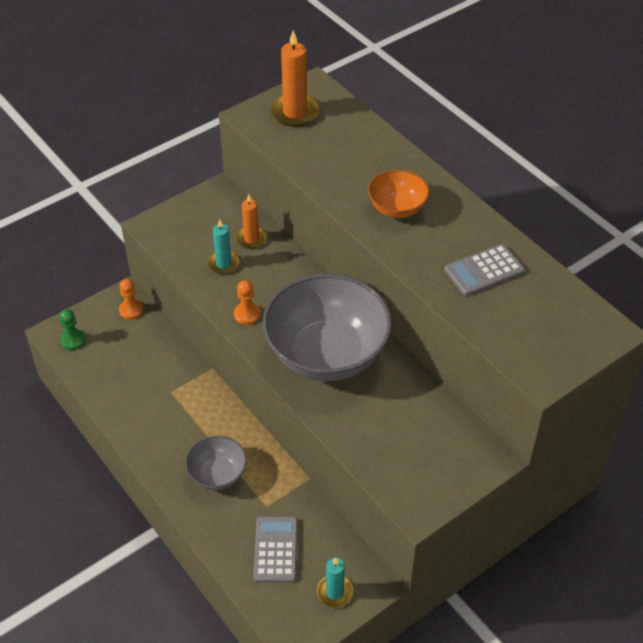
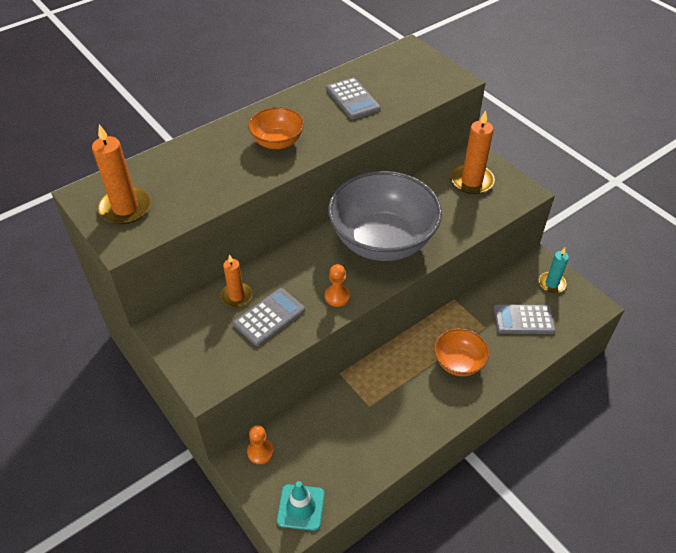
camera: 90 degrees left, 0 degrees up
green pawn [59,309,86,350] -> turquoise traffic cone [277,481,325,531]
grey bowl [185,436,247,490] -> orange bowl [434,328,489,376]
turquoise candle [208,219,240,274] -> grey calculator [233,288,305,346]
none -> orange candle [451,110,495,194]

